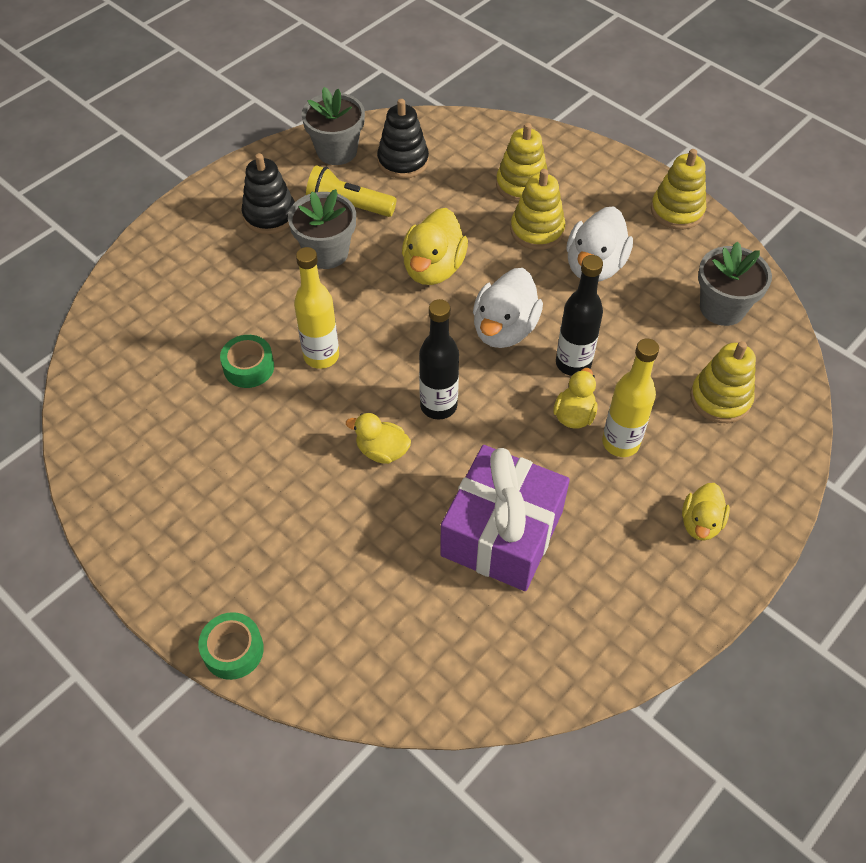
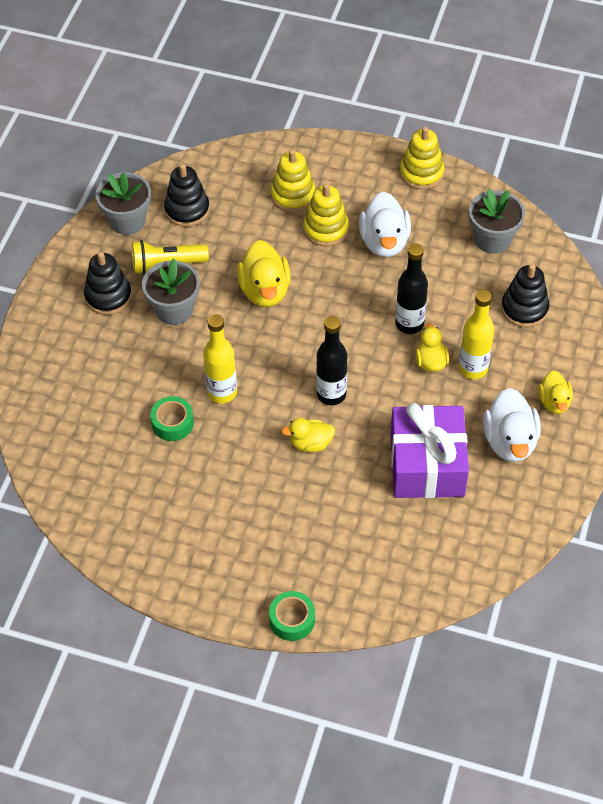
camera: 25 degrees left, 0 degrees up
white duck [473,268,543,348] -> white duck moved to [483,388,541,462]
yellow stacking toy [690,341,756,423] -> black stacking toy [501,264,549,327]

